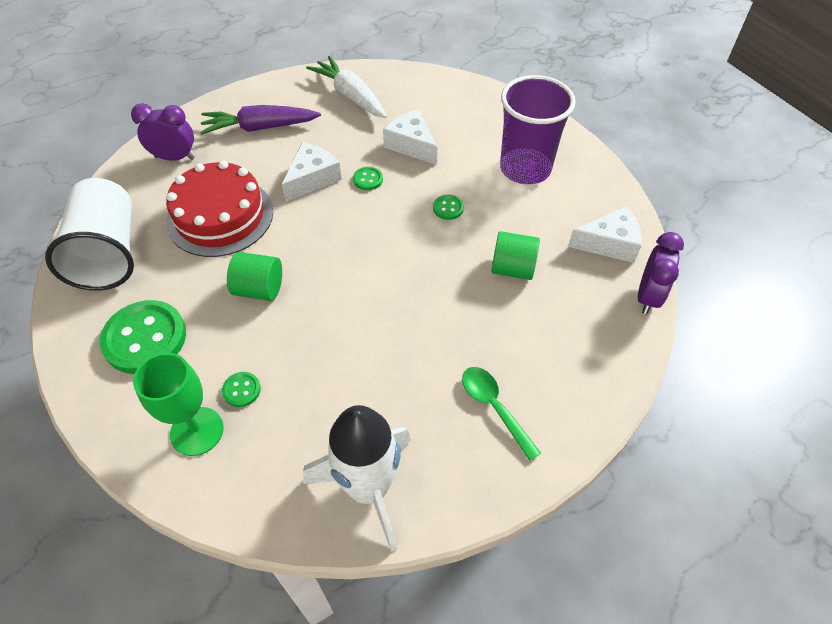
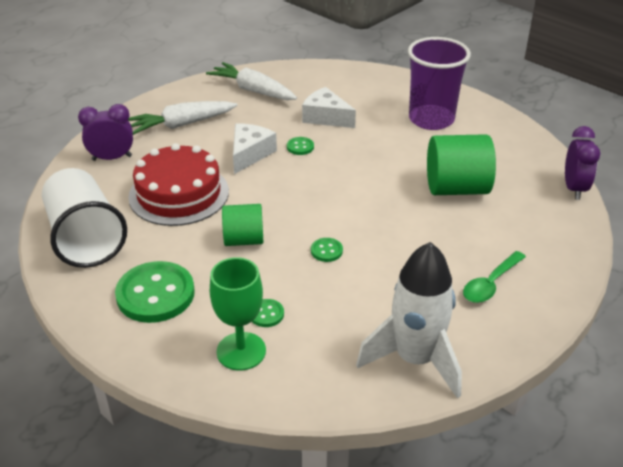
camera: 15 degrees left, 15 degrees down
purple carrot [200,105,321,135] -> white carrot [128,101,238,135]
green button [433,195,464,220] -> green button moved to [311,238,343,262]
green spoon [462,367,541,461] -> green spoon turned 90 degrees counterclockwise [463,251,526,303]
green cylinder [491,231,540,280] -> green cylinder [427,134,496,195], size x1.57
white cheese [568,206,642,263] -> none

